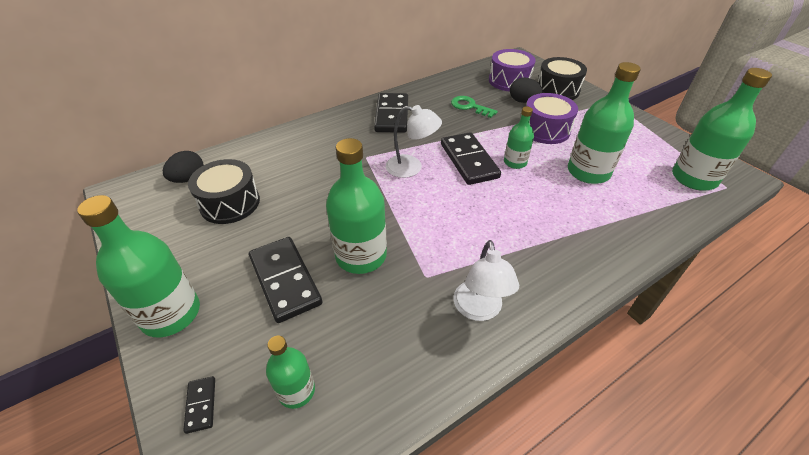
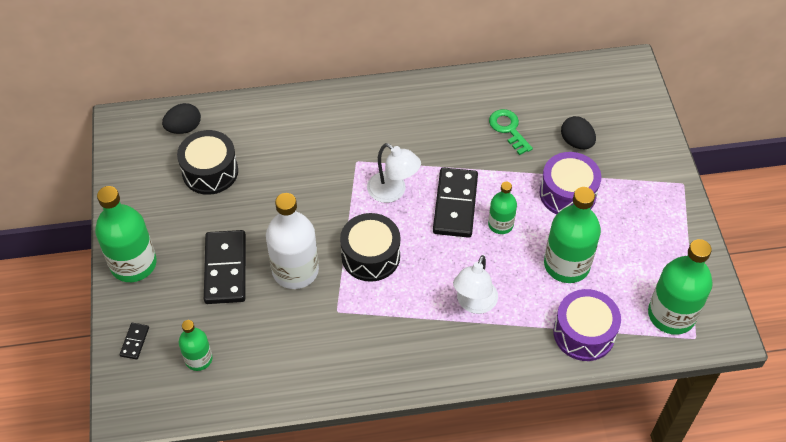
camera: 25 degrees right, 10 degrees up
green bottle [326,138,387,274] -> white bottle [266,193,319,289]
black domino [374,93,408,133] -> none
white lamp [454,240,519,321] -> white lamp moved to [453,255,498,314]
purple drum [489,49,536,91] -> purple drum moved to [553,289,621,361]
black drum [538,57,587,100] -> black drum moved to [340,213,400,282]

